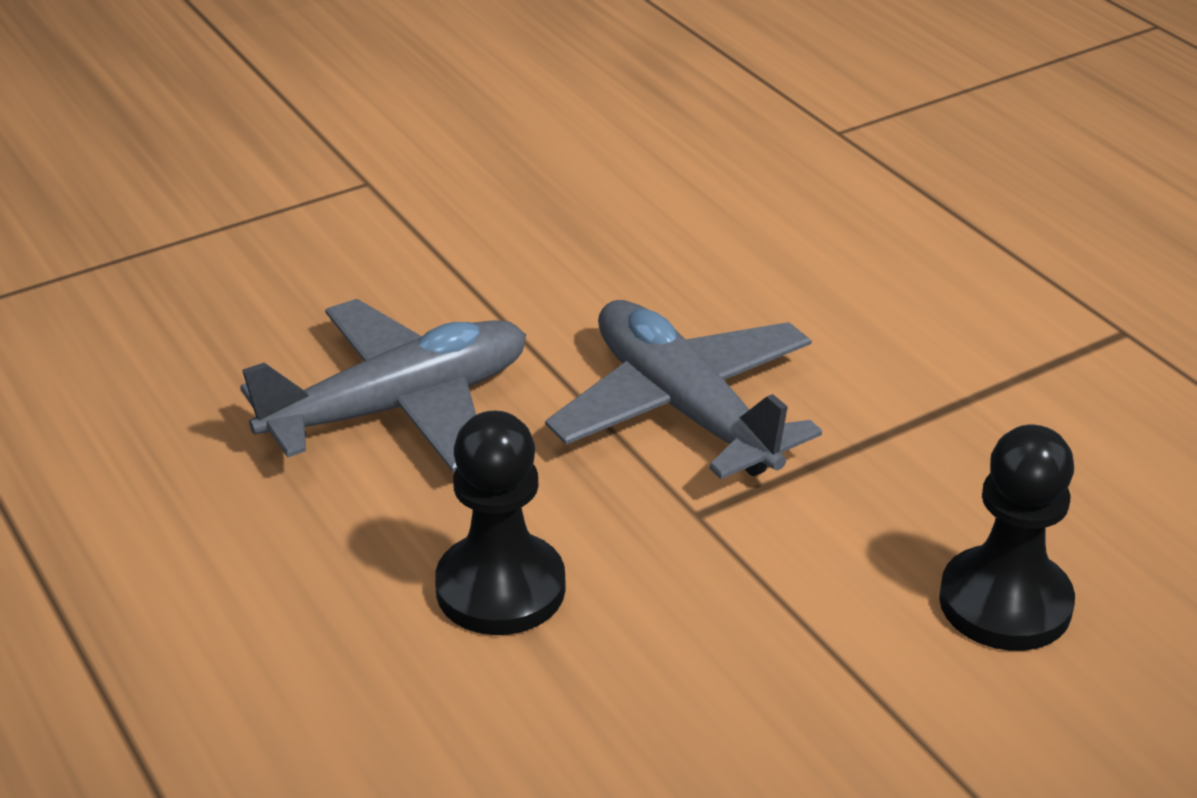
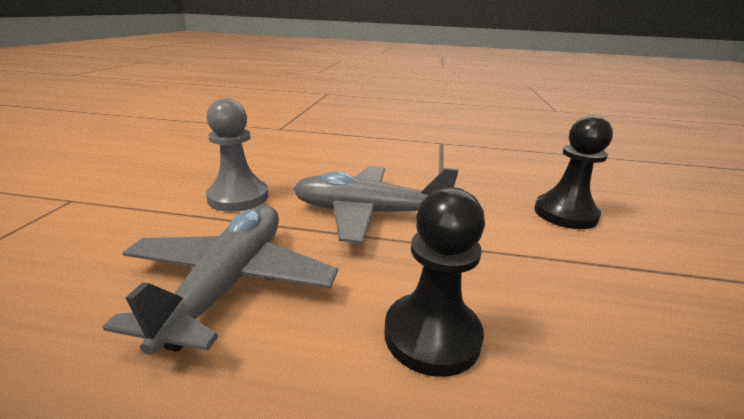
camera: 50 degrees left, 10 degrees down
none -> grey pawn [206,98,268,212]

